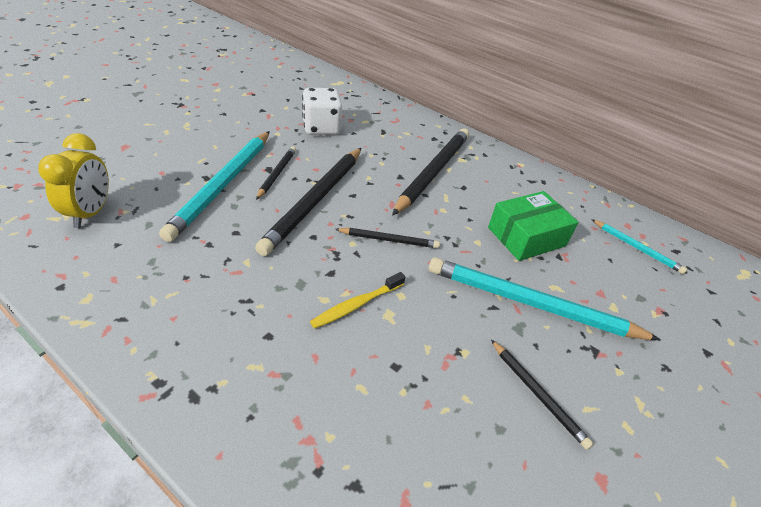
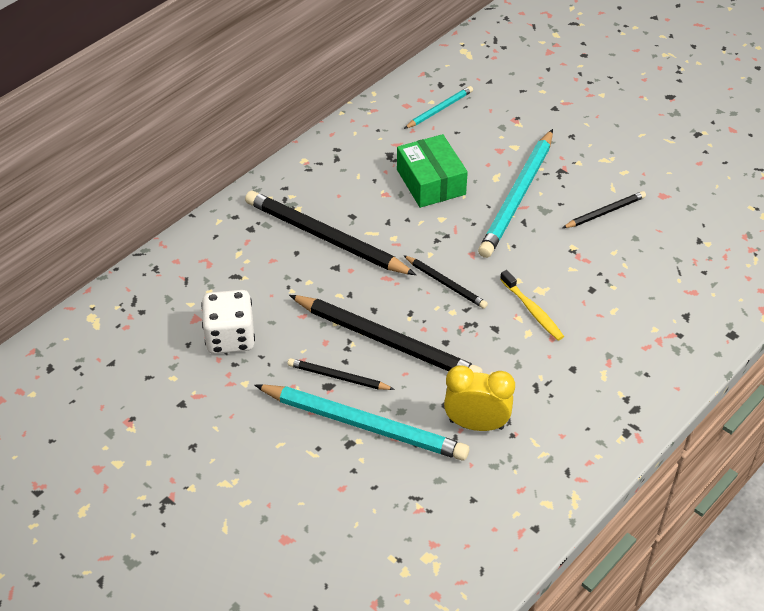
camera: 80 degrees left, 5 degrees up
yellow clock [38,133,109,228] -> yellow clock moved to [444,365,515,431]
black pencil [335,228,440,248] -> black pencil turned 120 degrees clockwise [403,255,488,309]

